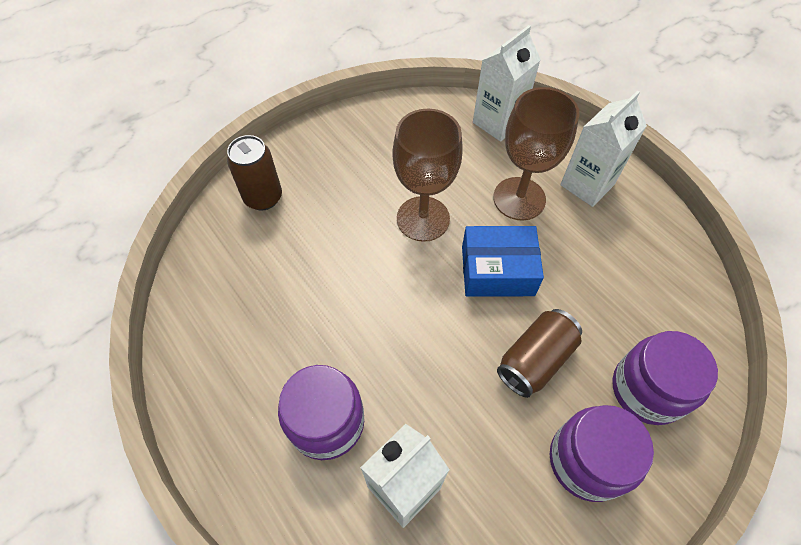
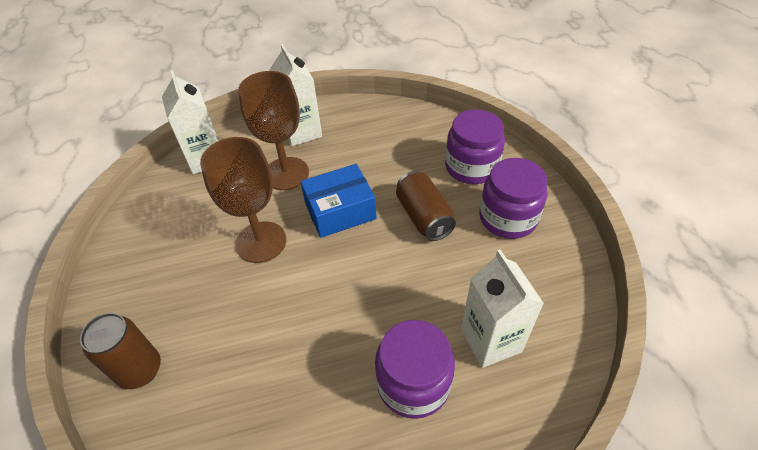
camera: 65 degrees left, 10 degrees down
blue box [462,226,544,297] -> blue box turned 45 degrees clockwise [300,164,377,238]

